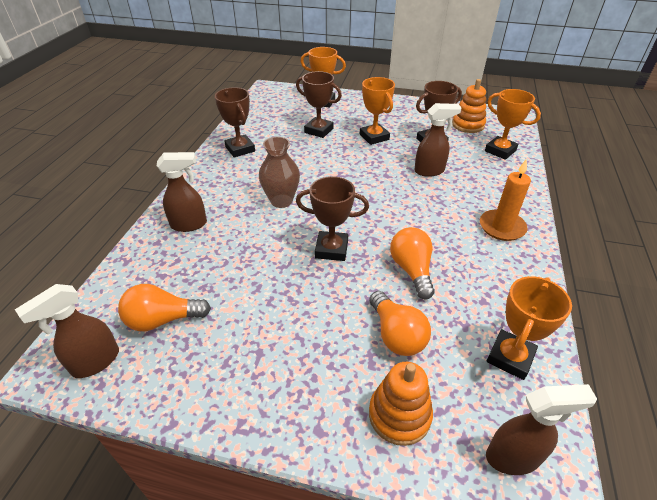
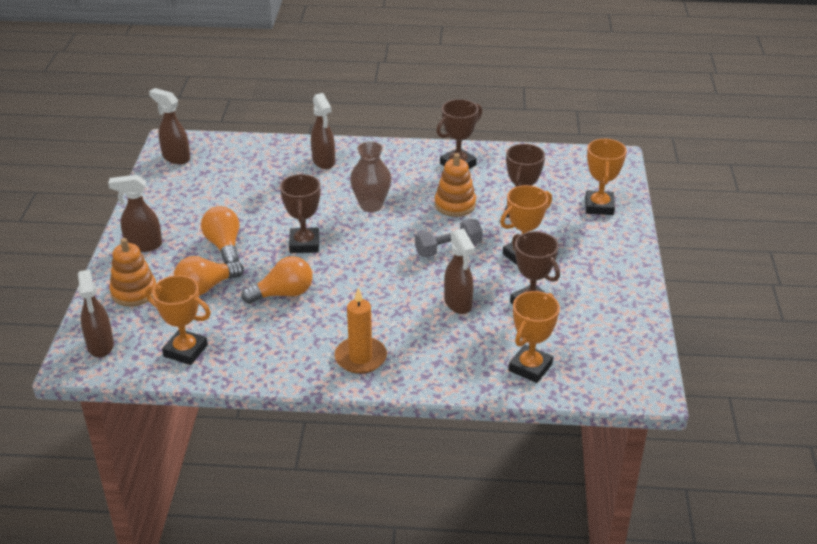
camera: 80 degrees right, 5 degrees down
orange light bulb [118,284,211,331] -> orange light bulb moved to [201,206,239,264]
orange stacking toy [452,79,486,133] -> orange stacking toy moved to [435,153,476,217]
none -> brown spray bottle [108,175,162,252]
none -> grey dumbbell [415,218,483,258]

